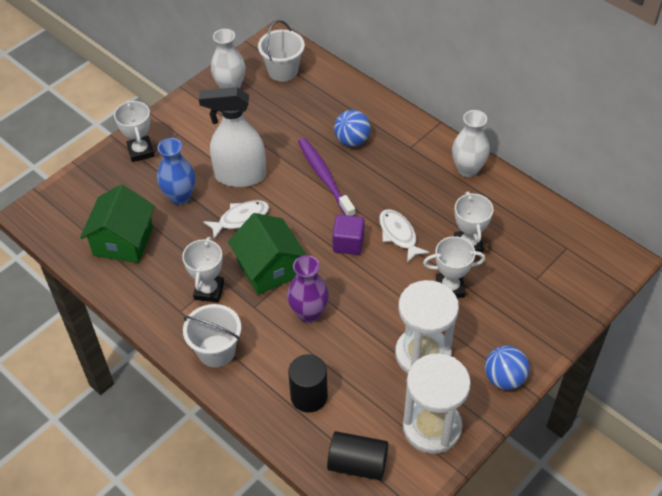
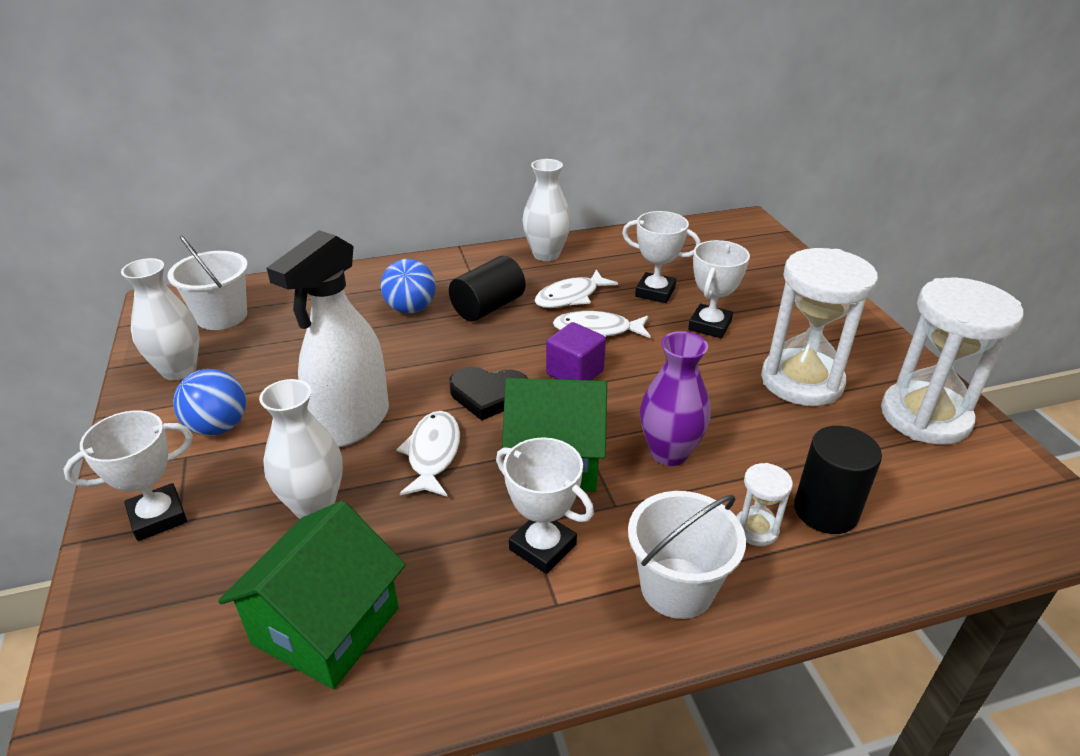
camera: 60 degrees left, 15 degrees down
green house [80,184,155,263] -> green house turned 75 degrees clockwise [218,501,406,689]
white trophy [114,100,154,162] -> white trophy turned 45 degrees counterclockwise [63,410,193,541]
blue vase [157,138,195,205] -> white vase [259,379,343,519]
purple toothbrush [298,138,356,216] -> none
black cylinder [327,431,388,480] -> black cylinder moved to [449,256,526,321]
blue ball [485,346,529,390] -> blue ball moved to [173,369,246,436]
none -> black heart [449,367,528,420]
none -> white fish [534,269,618,308]
none -> white hourglass [736,463,793,546]

